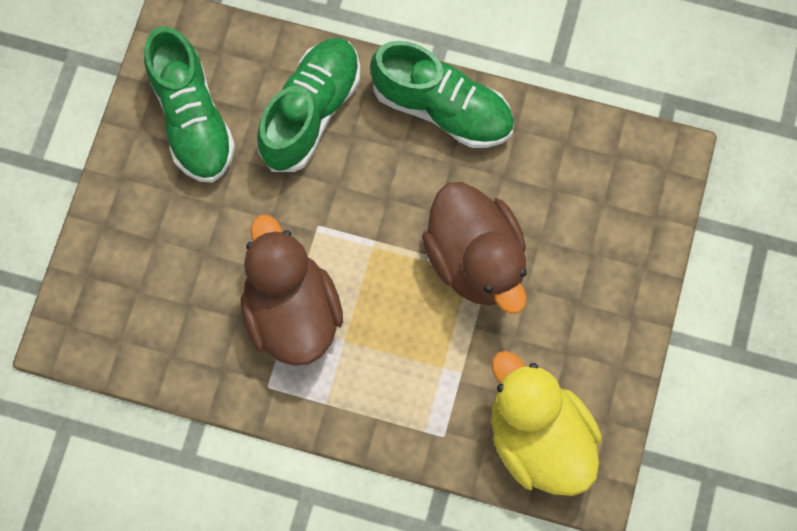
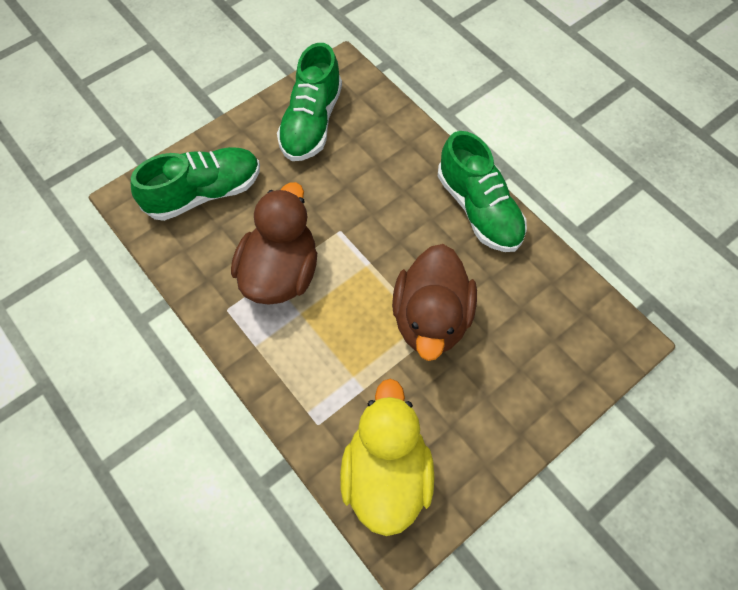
camera: 35 degrees right, 10 degrees down
green shoe [257,38,360,172] -> green shoe moved to [131,147,260,221]

